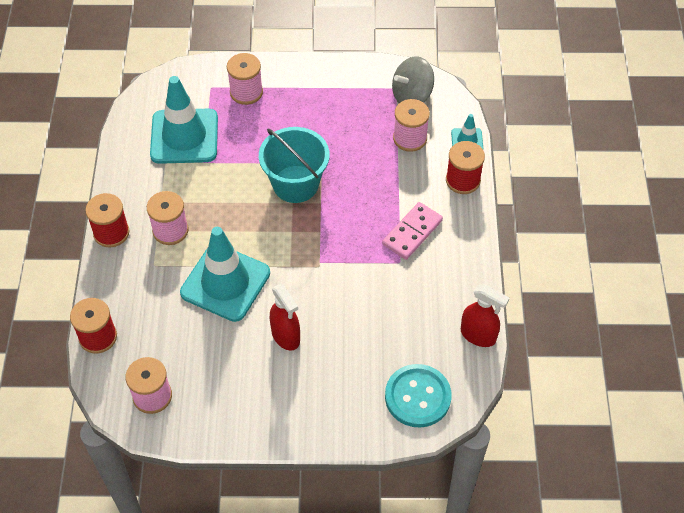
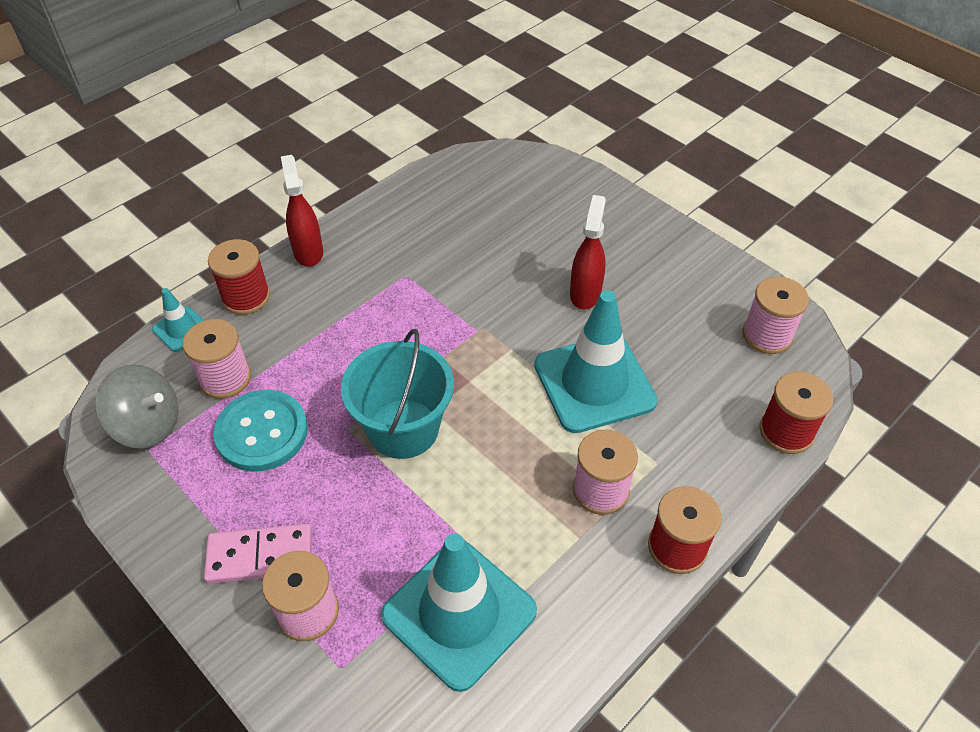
camera: 135 degrees left, 5 degrees down
pink domino [382,202,443,260] -> pink domino moved to [204,524,312,584]
turquoise button [385,364,452,428] -> turquoise button moved to [213,390,308,472]
red spray bottle [461,284,510,347] -> red spray bottle moved to [281,155,323,267]

